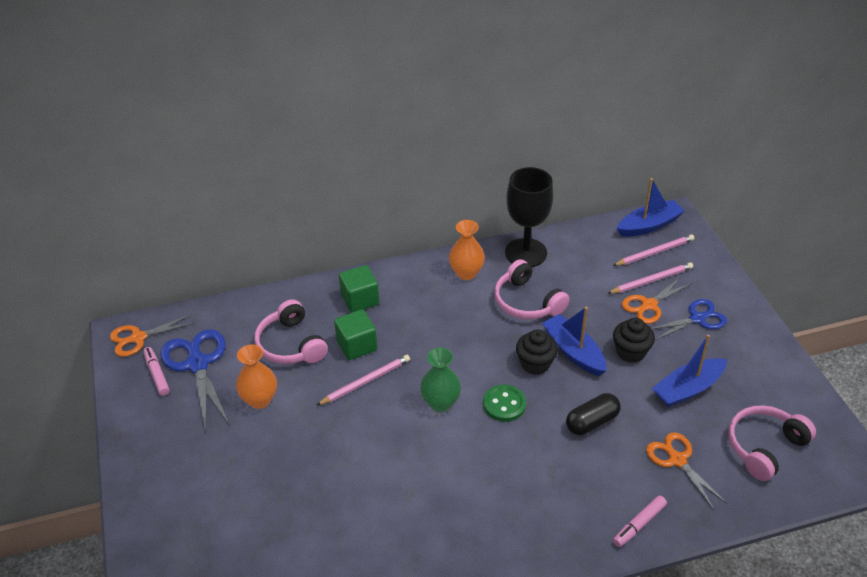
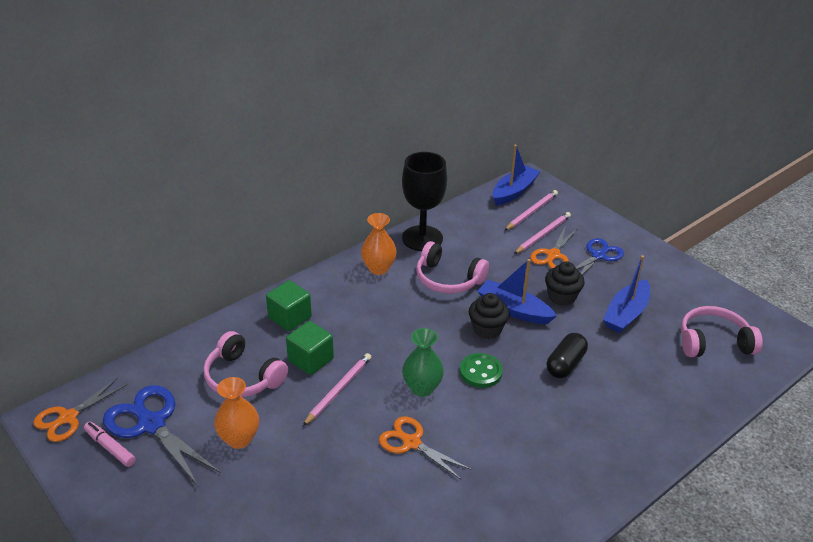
camera: 25 degrees left, 5 degrees down
pink marker [613,495,667,547] -> none
orange scissors [646,432,727,509] -> orange scissors moved to [379,416,471,480]
pink headphones [728,405,816,481] -> pink headphones turned 60 degrees clockwise [681,306,763,357]

